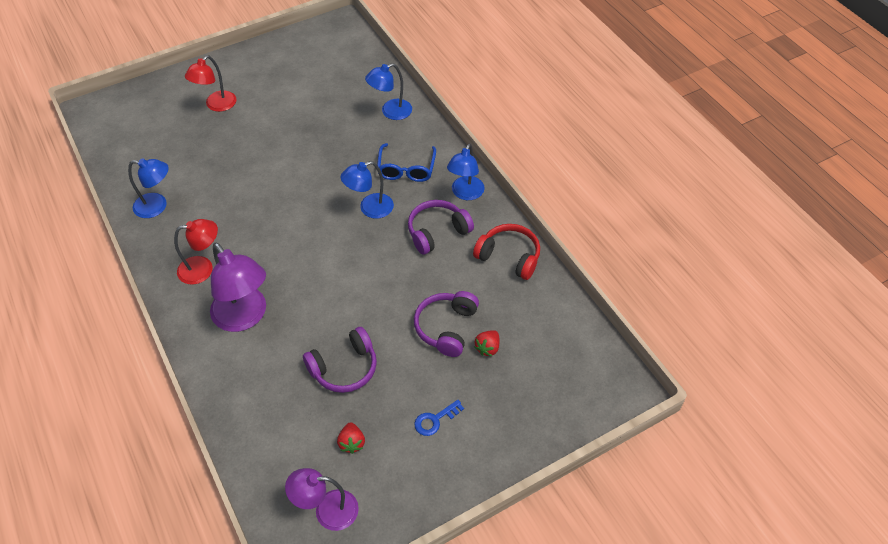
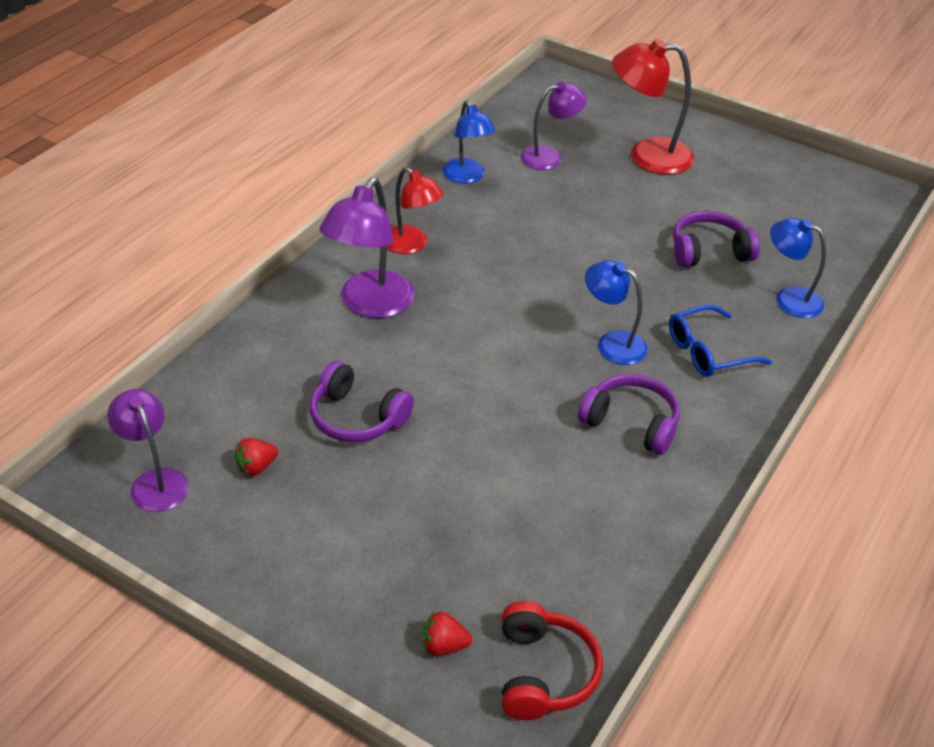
camera: 60 degrees right, 10 degrees down
red lamp [185,56,236,112] -> red lamp [612,39,694,174], size x1.53
purple headphones [414,291,479,357] -> purple headphones moved to [673,211,760,267]
blue key [414,400,464,436] -> none
blue lamp [447,144,485,200] -> none
red headphones [473,224,540,280] -> red headphones moved to [502,601,603,720]
red strawberry [474,330,499,356] -> red strawberry moved to [422,612,472,656]
none -> purple lamp [520,81,587,170]

